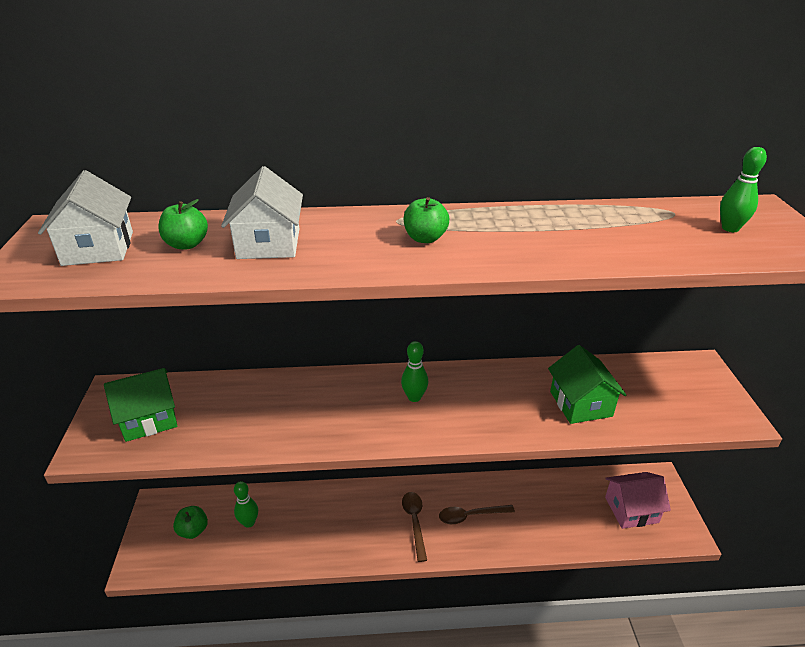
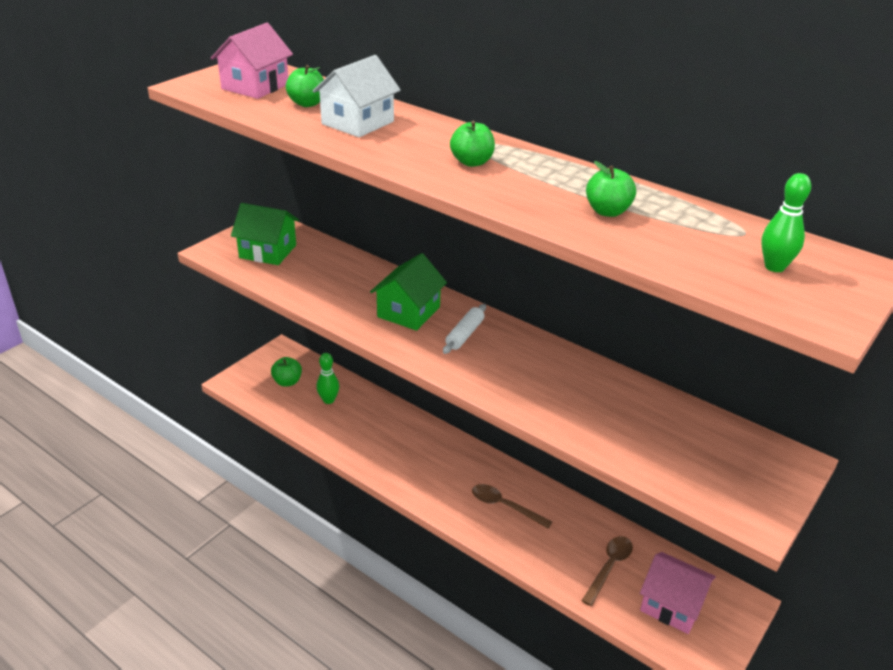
camera: 40 degrees right, 0 degrees up
white house [38,170,133,266] -> pink house [211,23,293,99]
green bowling pin [401,341,428,402] -> white rolling pin [443,304,486,354]
brown spoon [402,492,427,562] -> brown spoon moved to [581,536,633,606]
green house [548,345,626,424] -> green house moved to [370,253,447,331]
none -> green apple [586,161,636,217]

